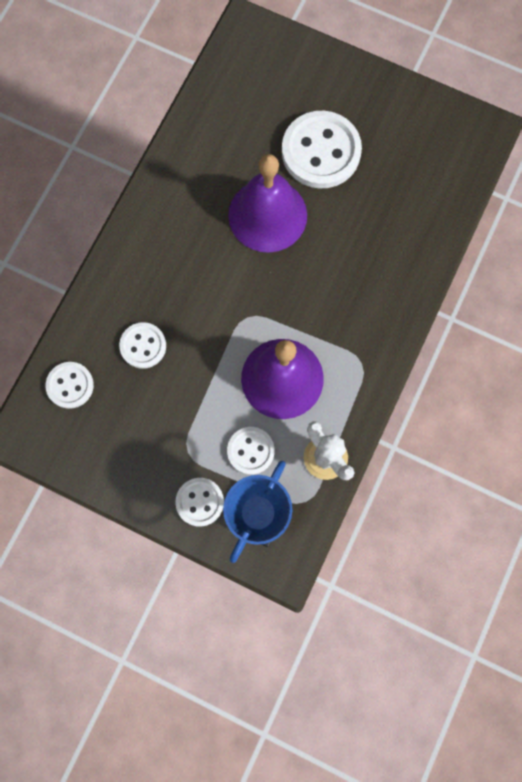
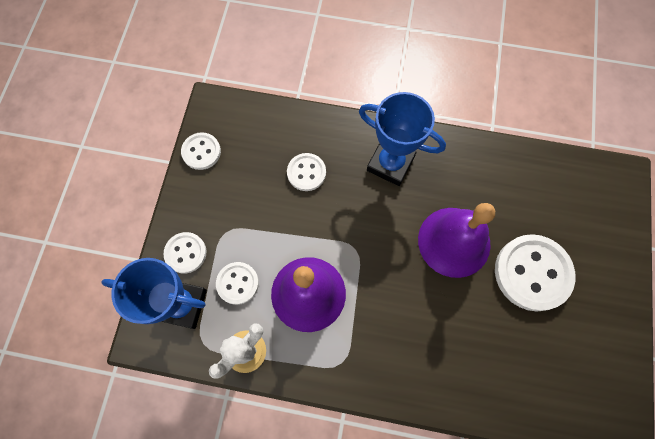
camera: 75 degrees right, 5 degrees down
white button [46,362,94,409] -> white button moved to [181,132,221,170]
none -> blue trophy [359,92,446,186]

